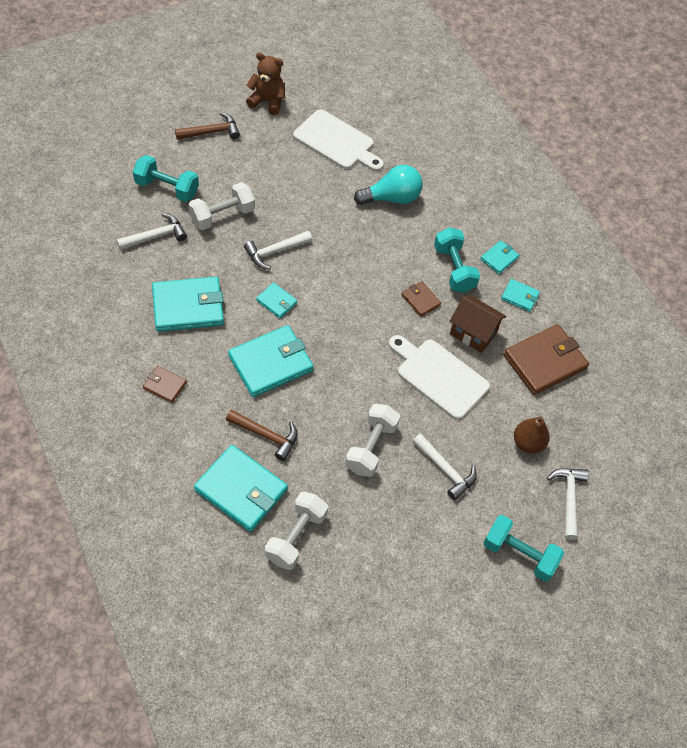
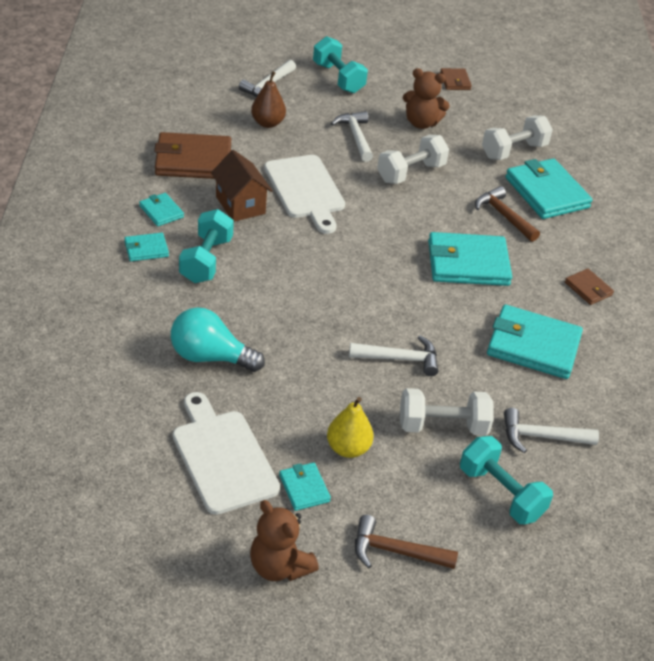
camera: 150 degrees left, 15 degrees down
turquoise wallet [256,283,297,318] -> turquoise wallet moved to [279,462,331,511]
brown wallet [402,281,441,317] -> brown wallet moved to [440,68,472,90]
none -> yellow pear [327,397,374,458]
none -> brown teddy bear [403,68,450,129]

